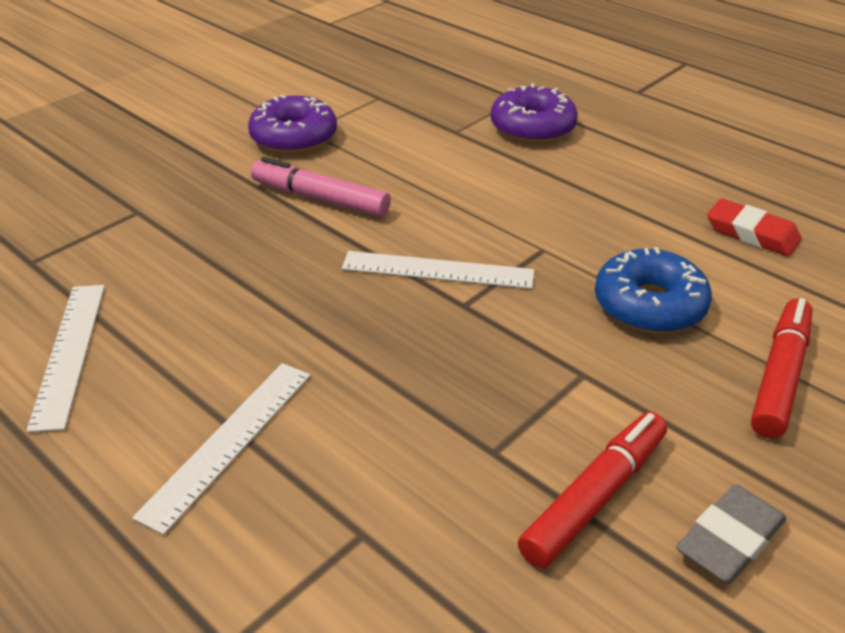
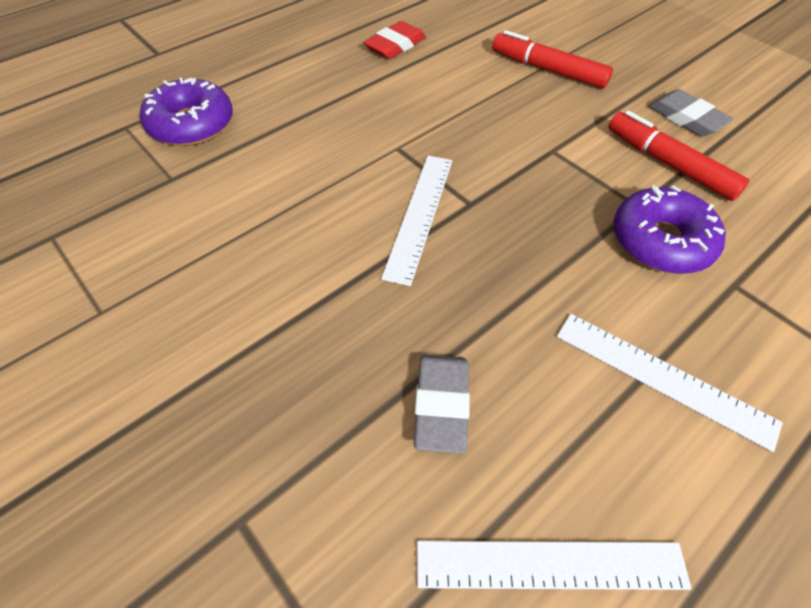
camera: 85 degrees left, 15 degrees up
purple donut [248,94,337,154] -> purple donut moved to [613,185,726,274]
pink marker [251,157,391,217] -> none
blue donut [595,247,712,333] -> none
none -> grey eraser [414,354,470,454]

